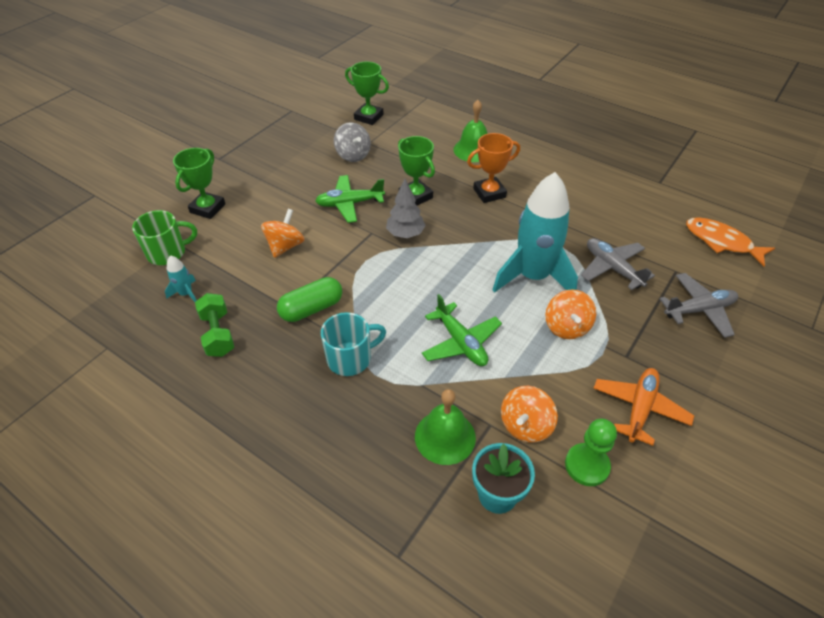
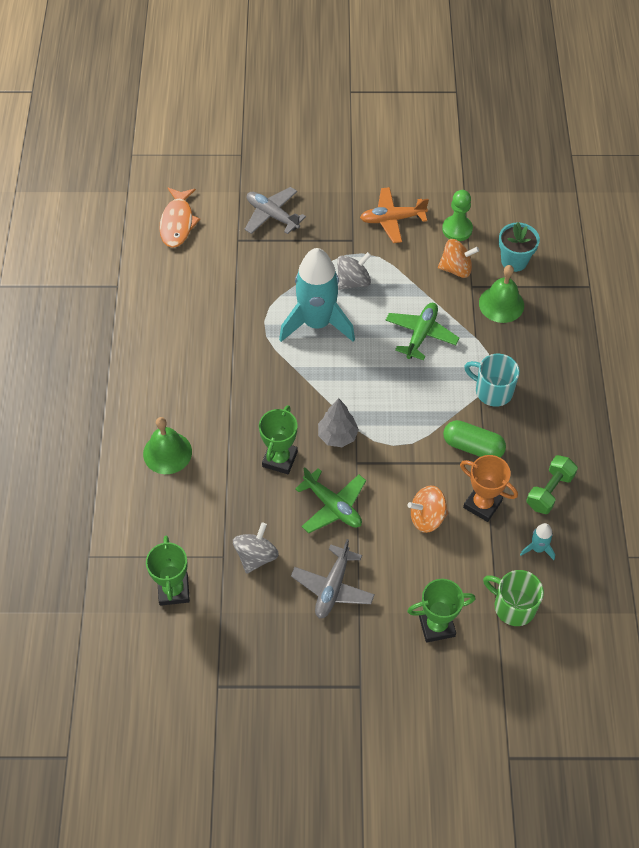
camera: 125 degrees left, 10 degrees up
orange trophy [467,133,520,203] -> orange trophy moved to [460,455,518,522]
orange spinning top [546,289,596,339] -> grey spinning top [337,252,371,290]
grey plane [581,238,655,290] -> grey plane moved to [291,539,375,619]

